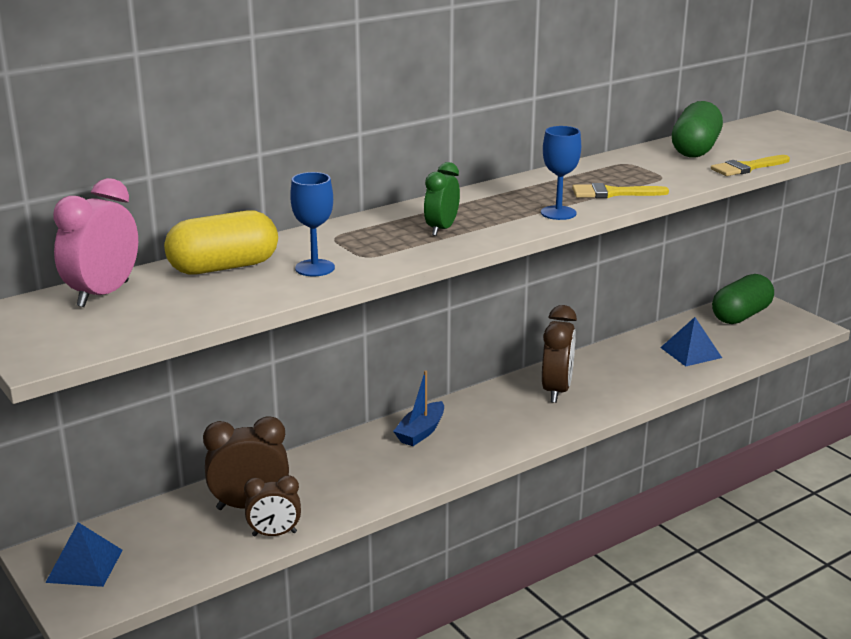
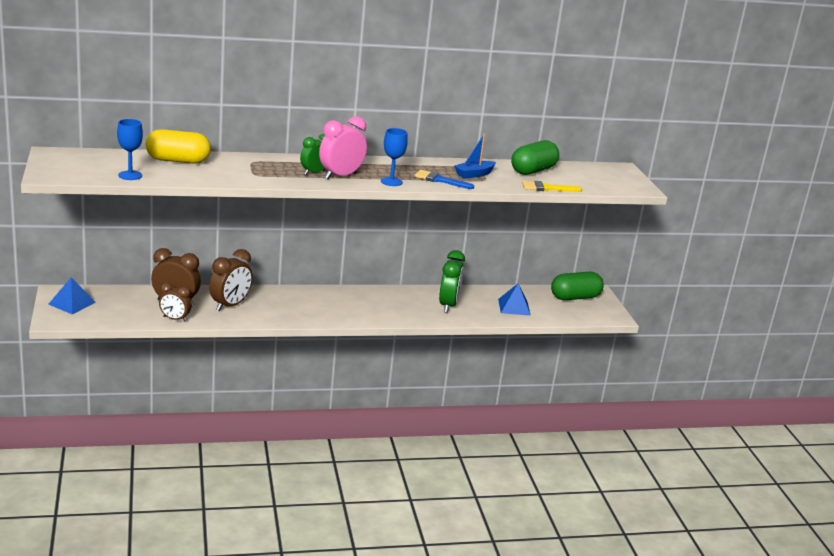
camera: 20 degrees right, 0 degrees up
pink clock [53,178,138,307] -> pink clock moved to [319,116,367,179]
blue goblet [290,172,335,277] -> blue goblet moved to [117,119,143,180]
blue boat [393,370,444,446] -> blue boat moved to [454,134,496,179]
brown clock [542,305,577,403] -> brown clock moved to [209,249,252,311]
yellow brush [572,183,669,198] -> blue brush [415,170,474,189]
none -> green clock [439,250,465,313]

